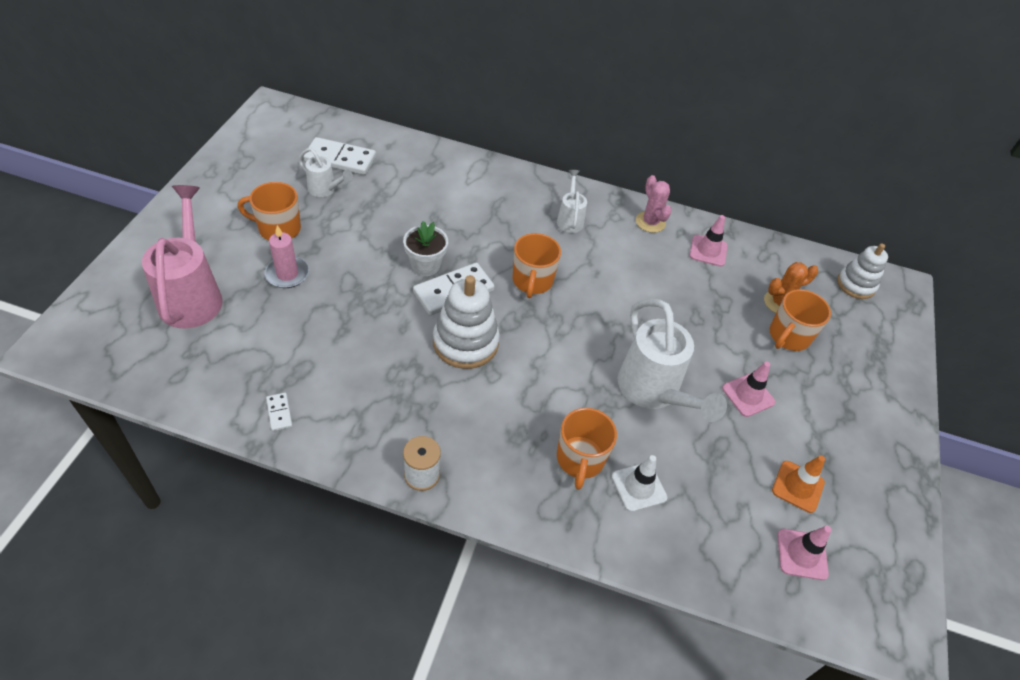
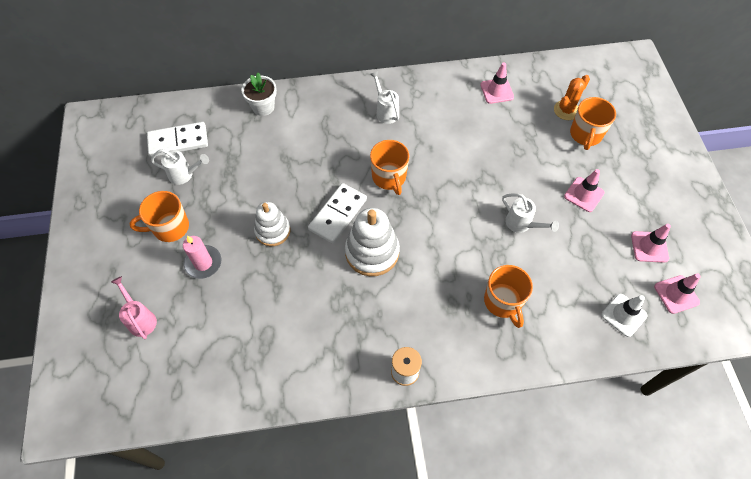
camera: 20 degrees left, 10 degrees up
pink watering can [142,185,223,329] -> pink watering can [111,276,157,339], size x0.52
white domino [266,393,292,431] -> none
white flower pot [403,221,448,276] -> white flower pot moved to [241,73,277,116]
white traffic cone [611,455,667,512] -> white traffic cone moved to [601,294,648,337]
white watering can [617,299,727,422] -> white watering can [502,193,559,233], size x0.52
pink cactus [636,175,672,233] -> none
orange traffic cone [772,456,825,513] -> pink traffic cone [631,224,671,263]
white stacking toy [837,243,888,299] -> white stacking toy moved to [254,202,290,246]

